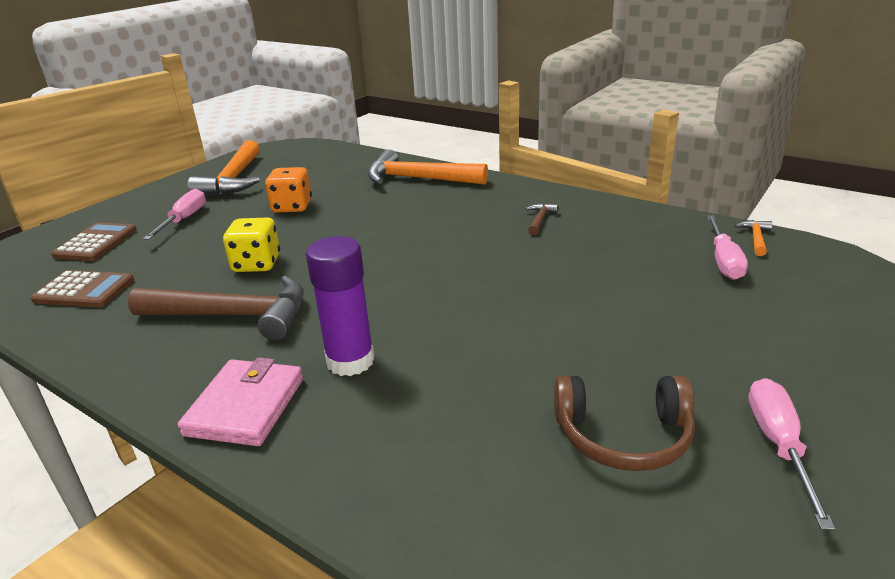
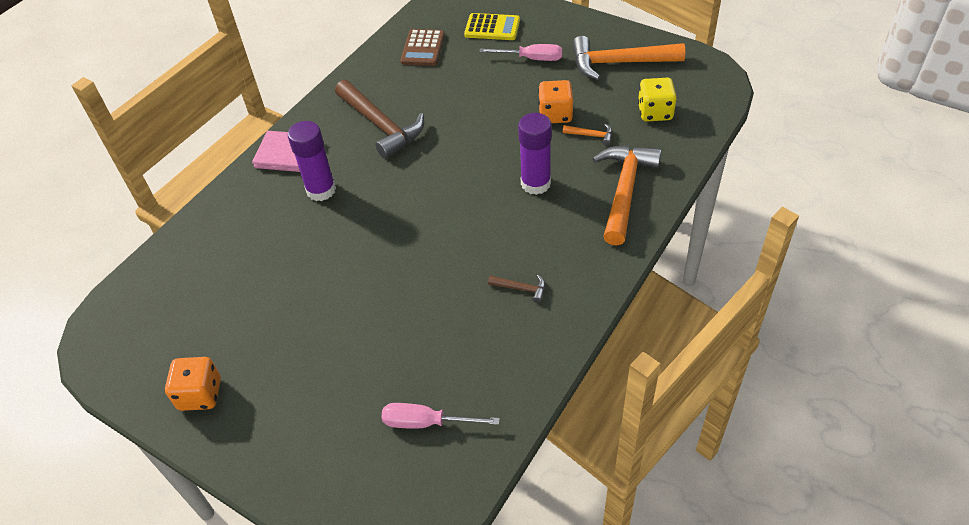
camera: 90 degrees right, 20 degrees up
brown calculator [51,222,137,261] -> yellow calculator [464,13,520,40]
brown hammer [128,276,304,341] -> brown hammer turned 45 degrees counterclockwise [335,80,424,159]
yellow dice [223,217,280,272] -> yellow dice moved to [638,78,677,122]
brown headphones [554,375,695,471] -> none
orange hammer [735,220,772,256] -> orange hammer moved to [563,124,612,146]
pink screwdriver [748,378,835,530] -> orange dice [165,357,221,411]
none -> purple glue stick [518,113,552,195]

